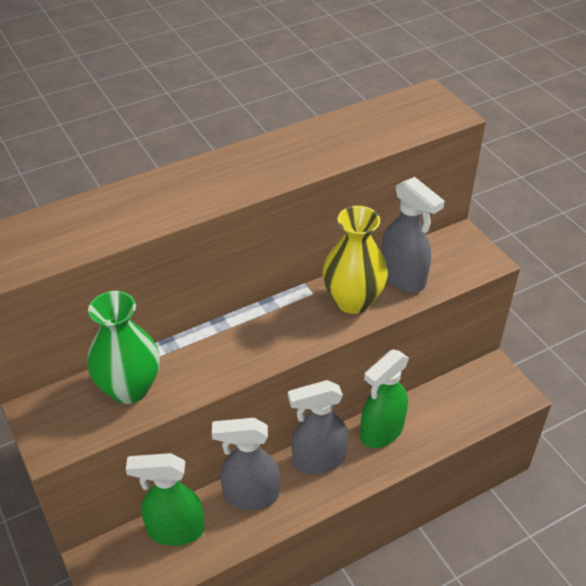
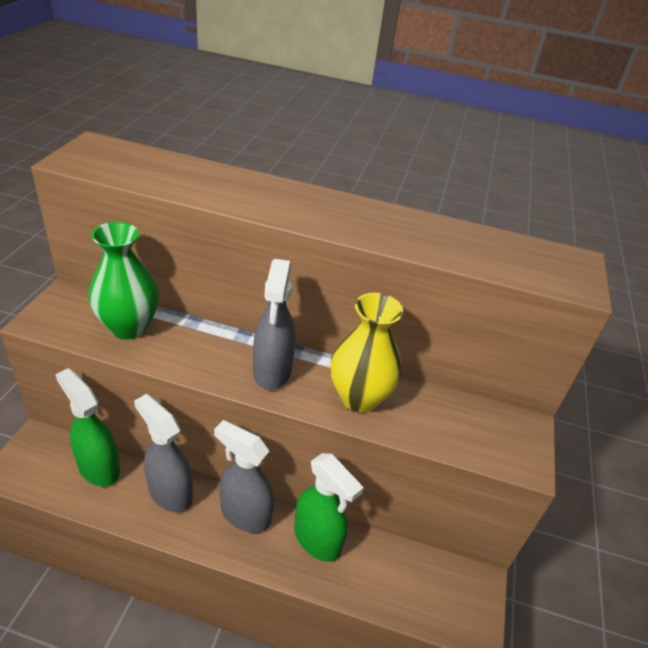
camera: 40 degrees right, 5 degrees down
green spray bottle [360,350,409,448] -> green spray bottle turned 135 degrees counterclockwise [294,453,364,562]
grey spray bottle [381,177,445,293] -> grey spray bottle moved to [253,259,295,390]

